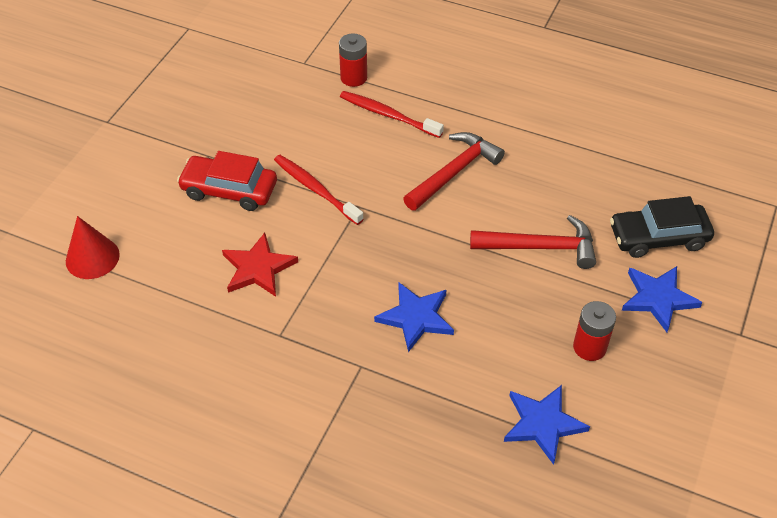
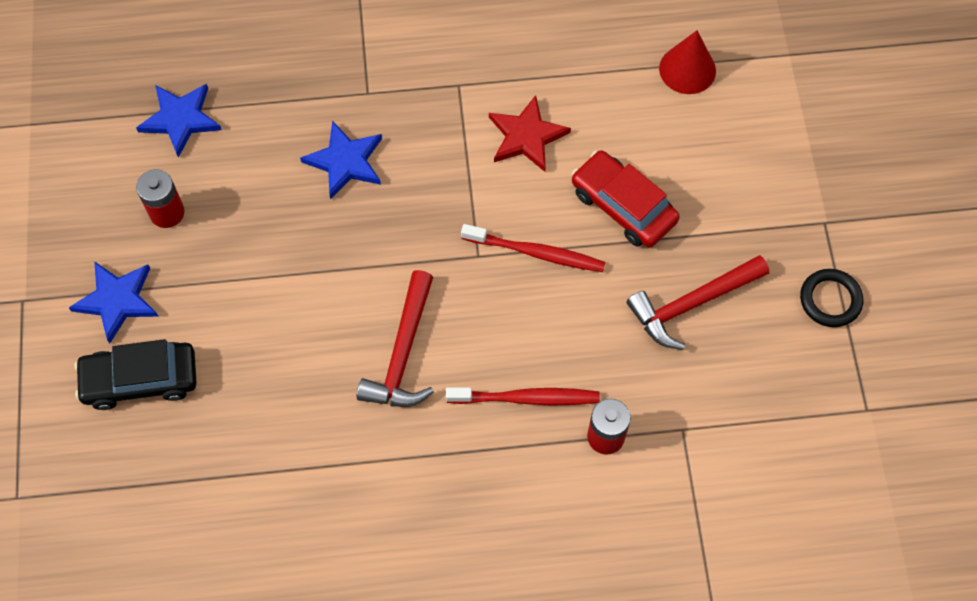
camera: 150 degrees right, 15 degrees up
red car [177,151,277,211] -> red car turned 120 degrees counterclockwise [572,150,680,247]
red hammer [470,215,596,269] -> red hammer moved to [626,255,769,350]
black car [610,196,714,258] -> black car turned 150 degrees counterclockwise [75,339,197,410]
none -> black ring [800,269,863,327]

